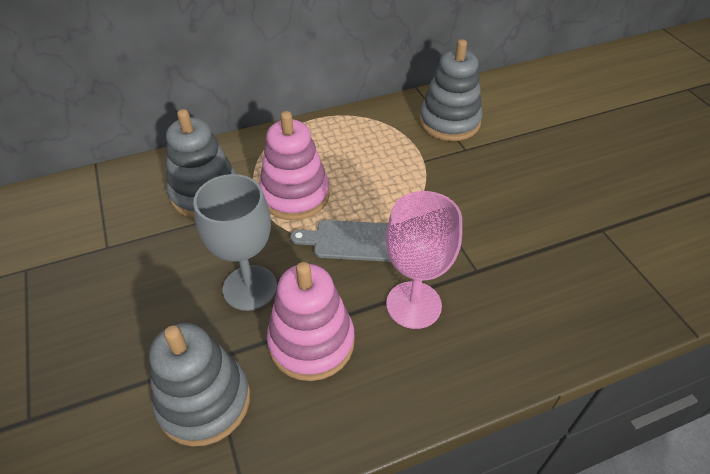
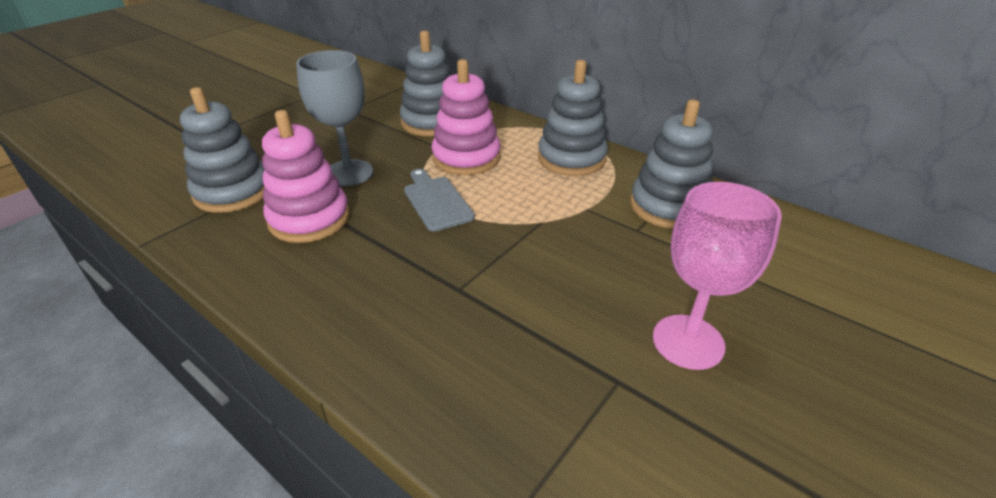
camera: 60 degrees right, 10 degrees down
pink goblet [386,191,462,329] -> pink goblet moved to [653,182,782,370]
none -> grey stacking toy [538,60,608,176]

